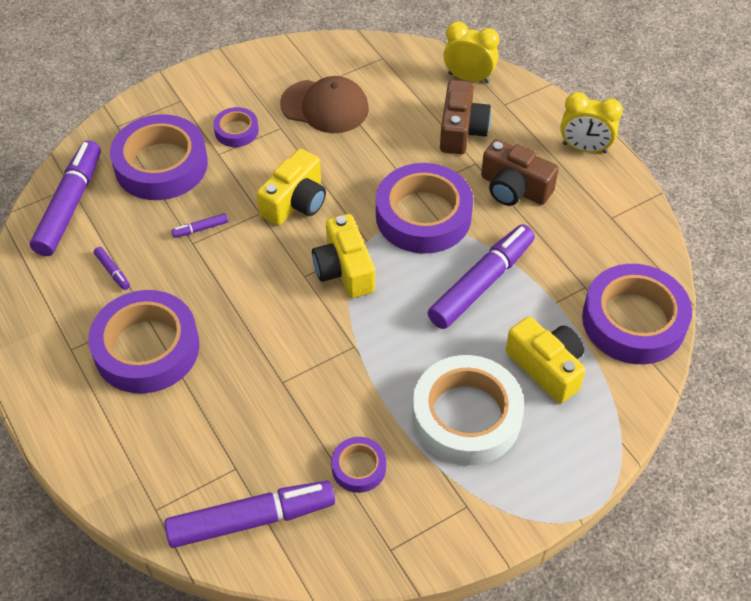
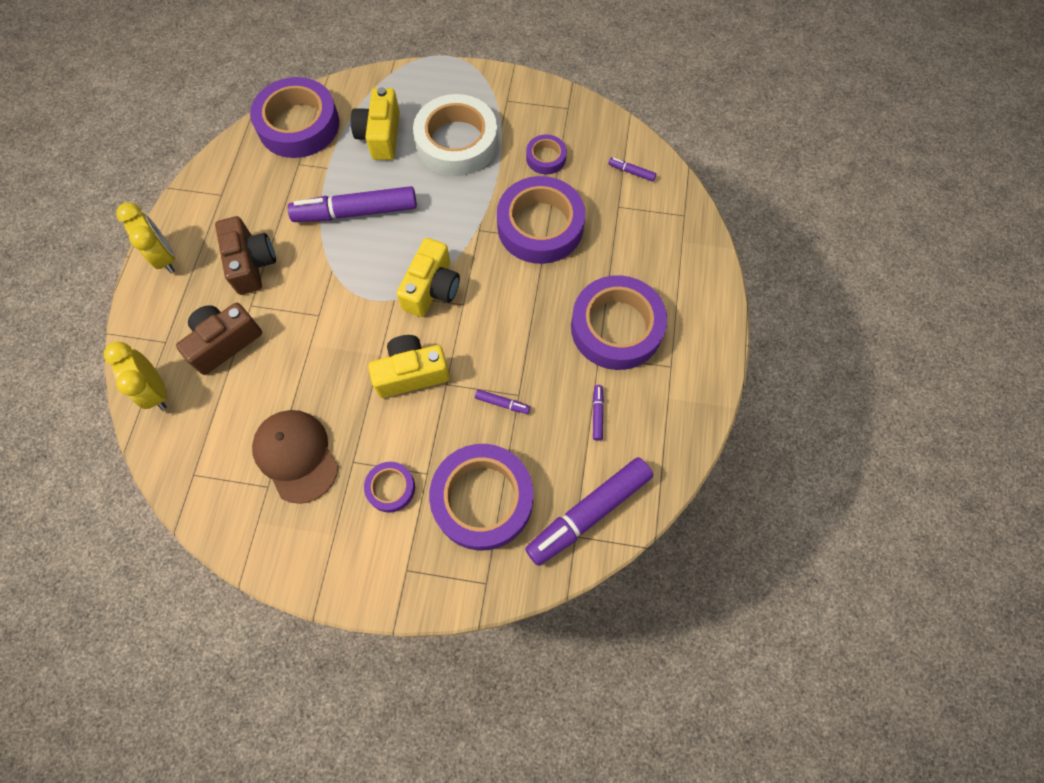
camera: 140 degrees left, 15 degrees up
purple marker [164,481,335,548] -> purple marker [608,158,656,182], size x0.41
purple tape [376,163,473,254] -> purple tape moved to [497,176,585,264]

